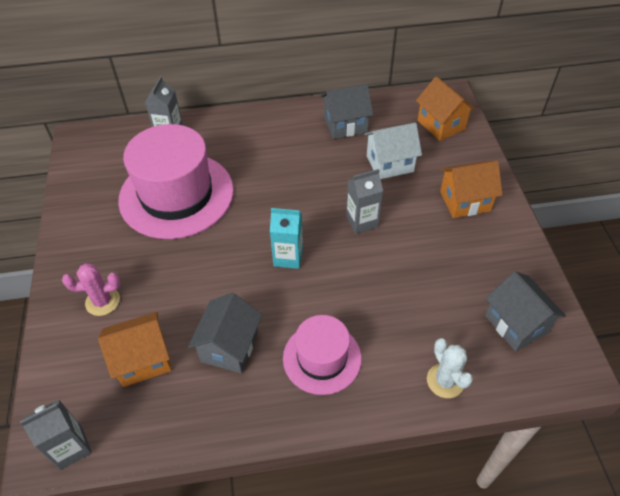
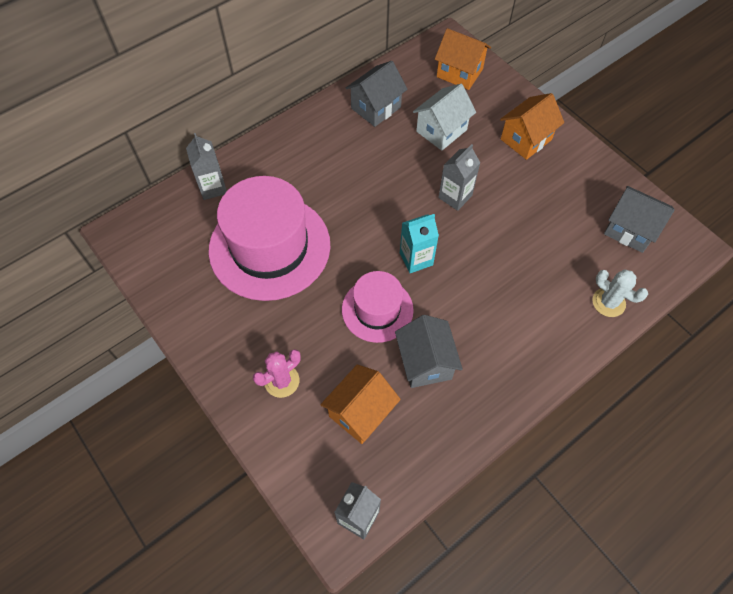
camera: 30 degrees left, 10 degrees up
pink hat [283,315,362,395] -> pink hat moved to [342,271,414,343]

